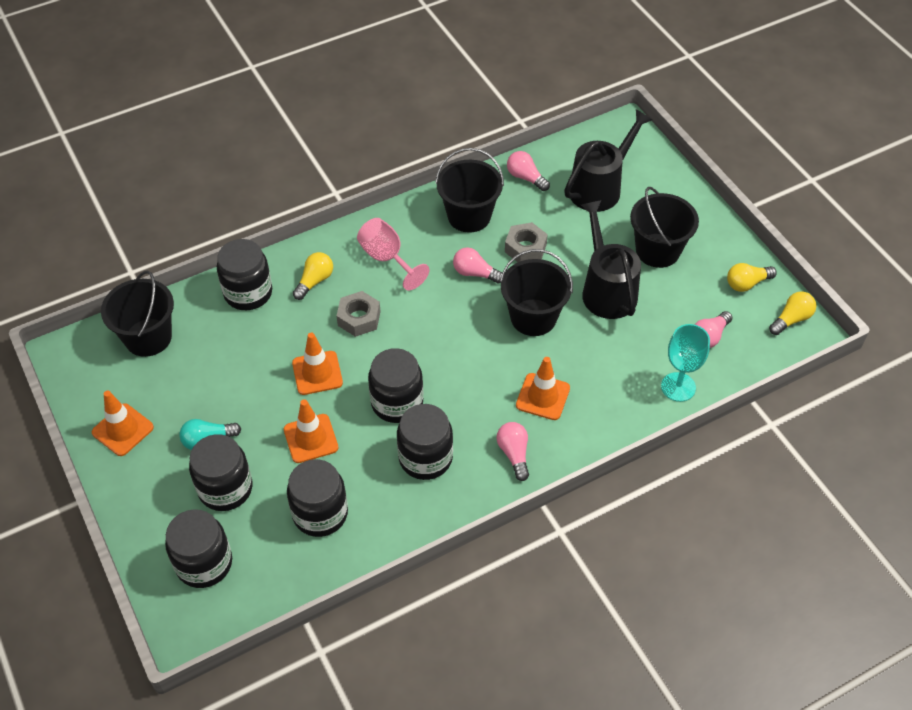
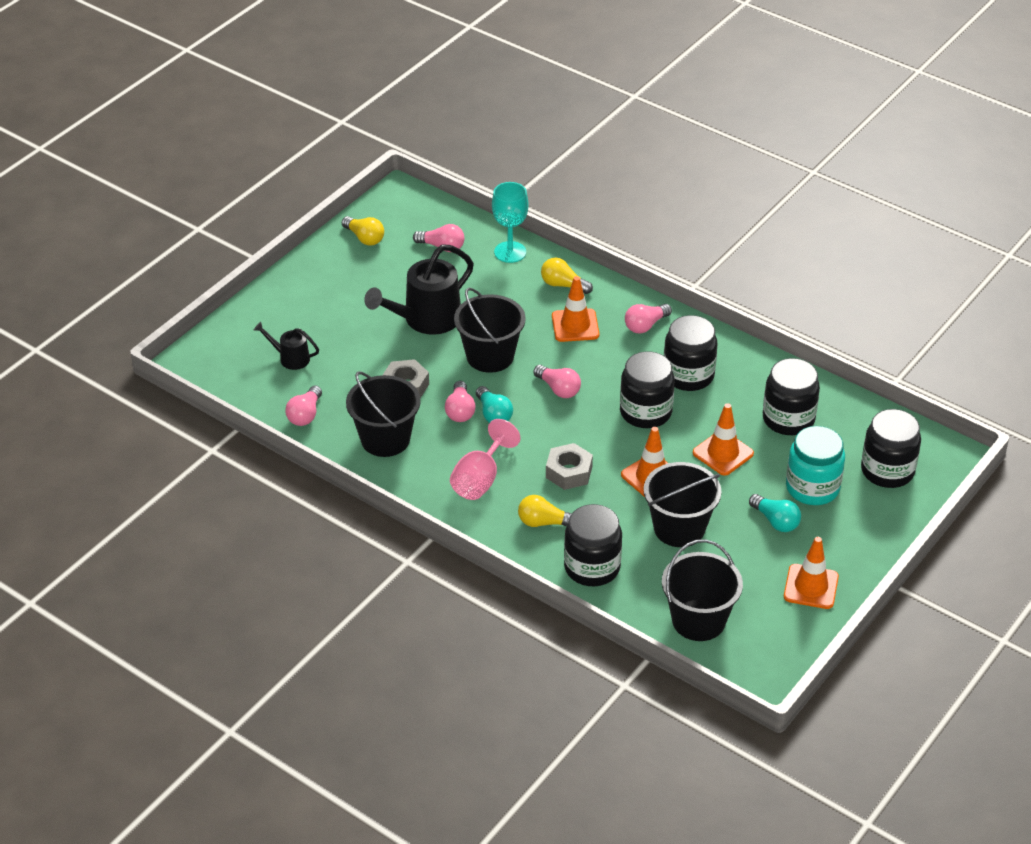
camera: 115 degrees left, 10 degrees down
black jar [189,434,253,511] -> turquoise jar [786,426,845,505]
black watering can [564,109,652,212] -> black watering can [254,322,319,370], size x0.51
black bucket [630,187,699,268] -> black bucket moved to [644,462,721,547]
yellow light bulb [769,291,816,335] -> yellow light bulb moved to [541,258,593,294]
none -> turquoise light bulb [476,386,513,423]
none -> pink light bulb [533,365,581,398]

